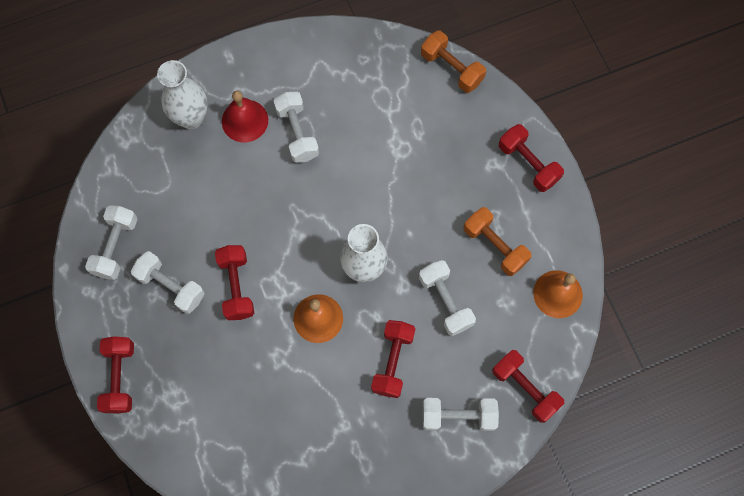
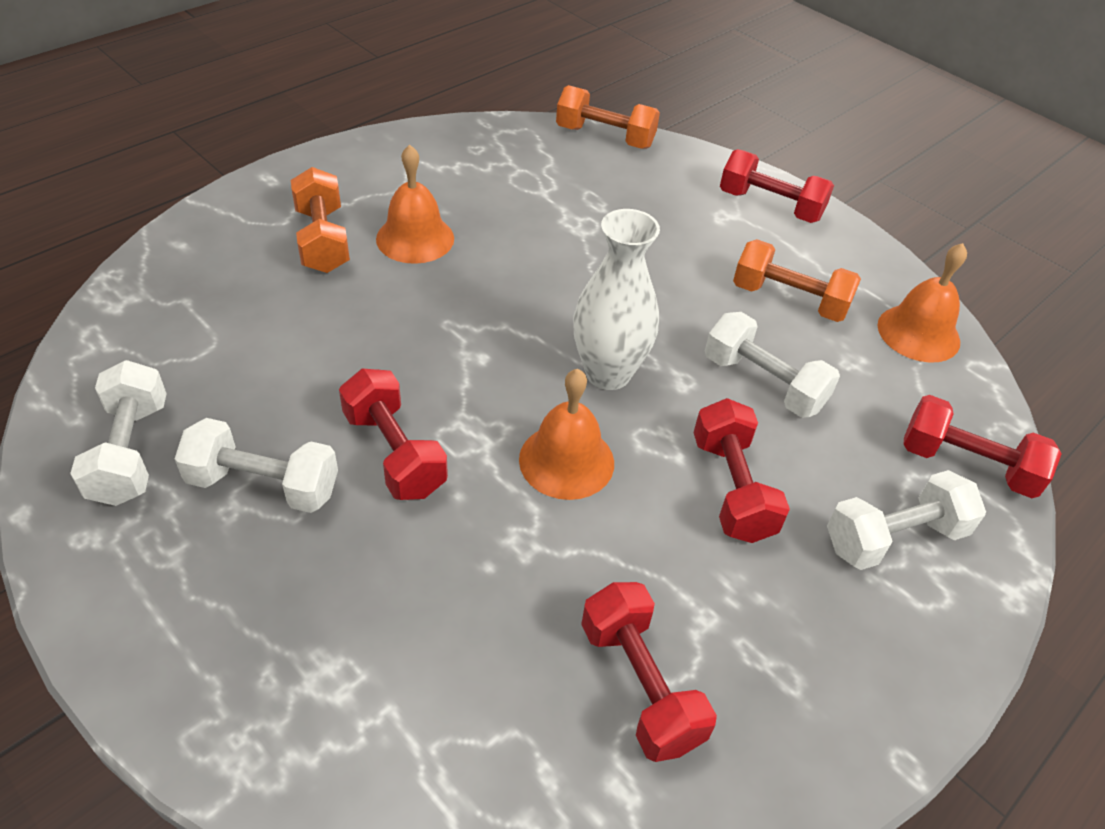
camera: 25 degrees left, 25 degrees down
red dumbbell [97,336,134,413] -> red dumbbell moved to [581,582,717,762]
white vase [157,60,208,129] -> none
red bell [222,91,268,142] -> orange dumbbell [291,167,350,273]
white dumbbell [274,92,319,163] -> orange bell [376,145,454,264]

